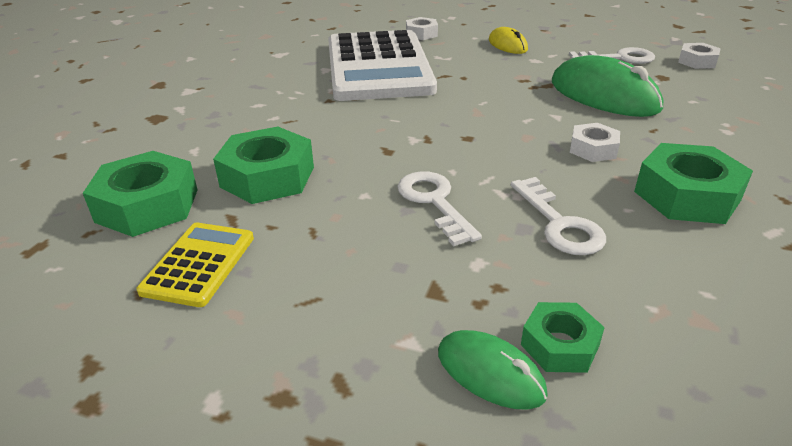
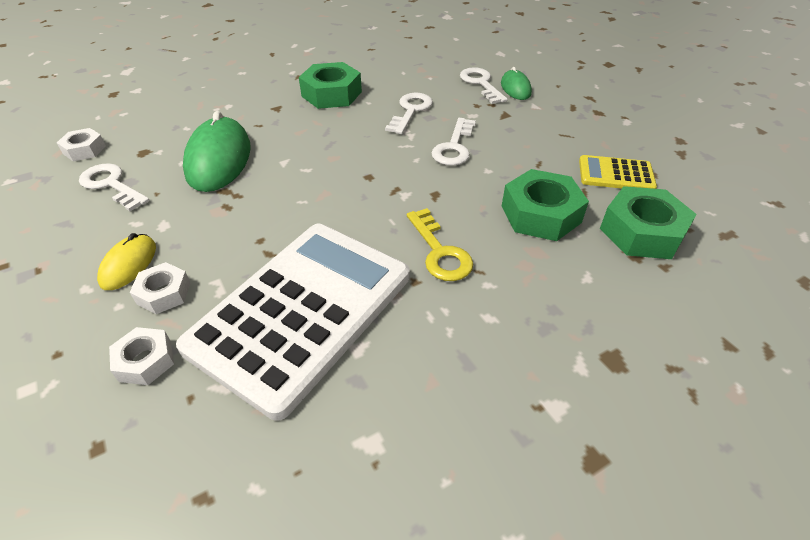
camera: 140 degrees left, 10 degrees up
yellow calculator [136,223,254,307] -> yellow calculator turned 45 degrees clockwise [579,155,657,189]
green nut [521,302,605,373] -> white key [460,67,508,104]
white nut [570,123,620,162] -> white nut moved to [130,262,191,314]
none -> yellow key [407,208,473,281]

